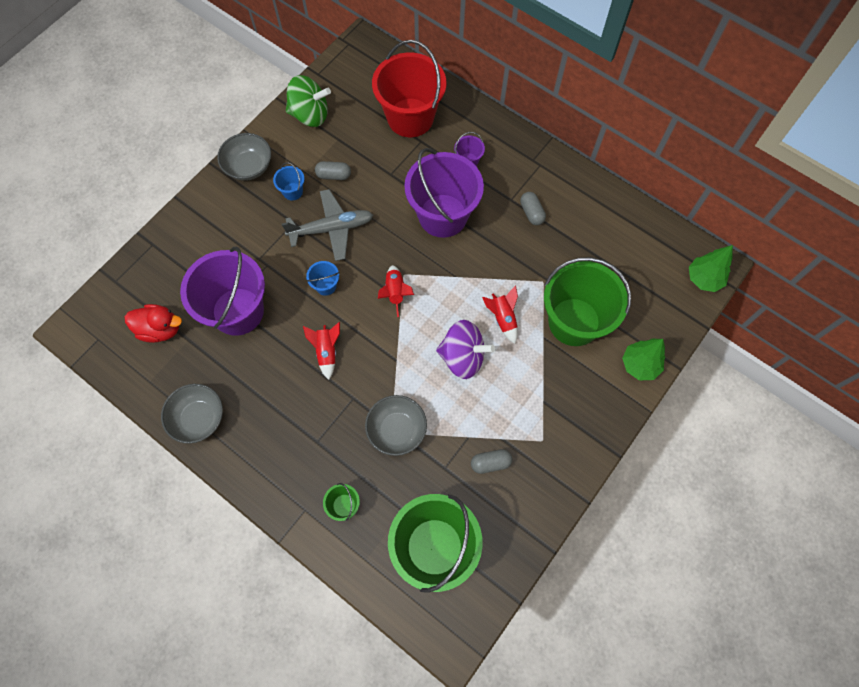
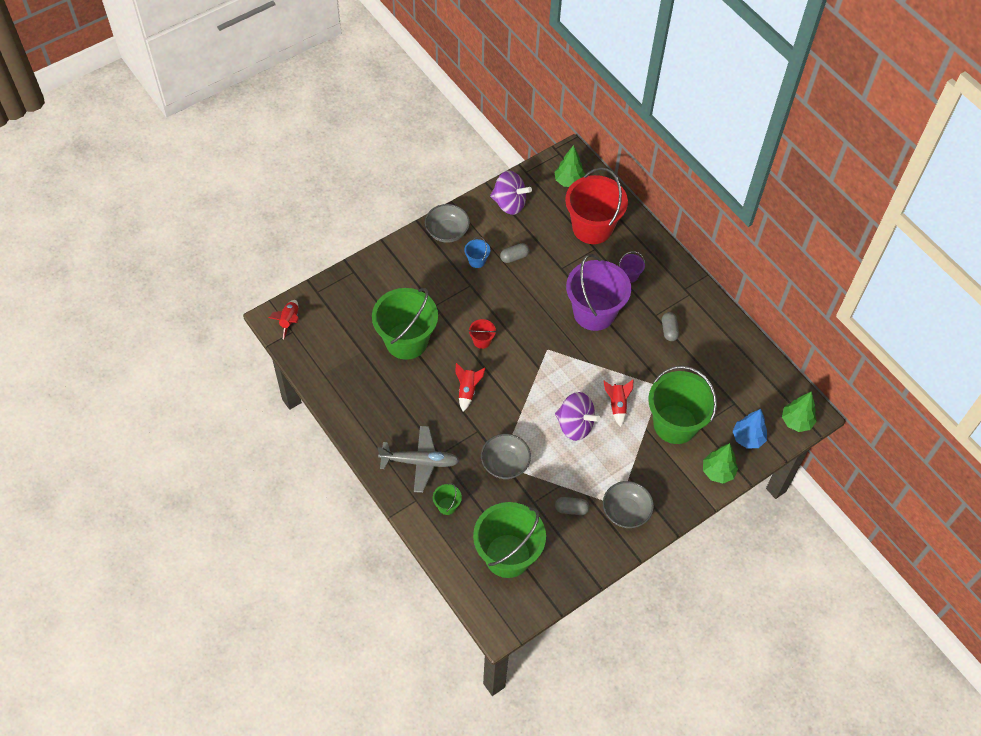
camera: 15 degrees right, 10 degrees down
red duck [125,304,182,343] -> none
grey bowl [161,384,223,444] -> grey bowl moved to [603,481,654,528]
purple bucket [180,247,265,336] -> green bucket [372,288,438,360]
grey plane [282,189,373,261] -> grey plane moved to [378,426,460,493]
green spinning top [286,75,331,127] -> purple spinning top [490,171,532,215]
blue bucket [306,261,339,296] -> red bucket [468,319,496,349]
grey capsule [315,161,351,180] -> grey capsule turned 45 degrees counterclockwise [500,243,529,263]
red rocket [378,265,414,317] -> red rocket moved to [269,300,299,339]
none -> green tree [555,145,585,187]
none -> blue tree [733,409,767,449]

